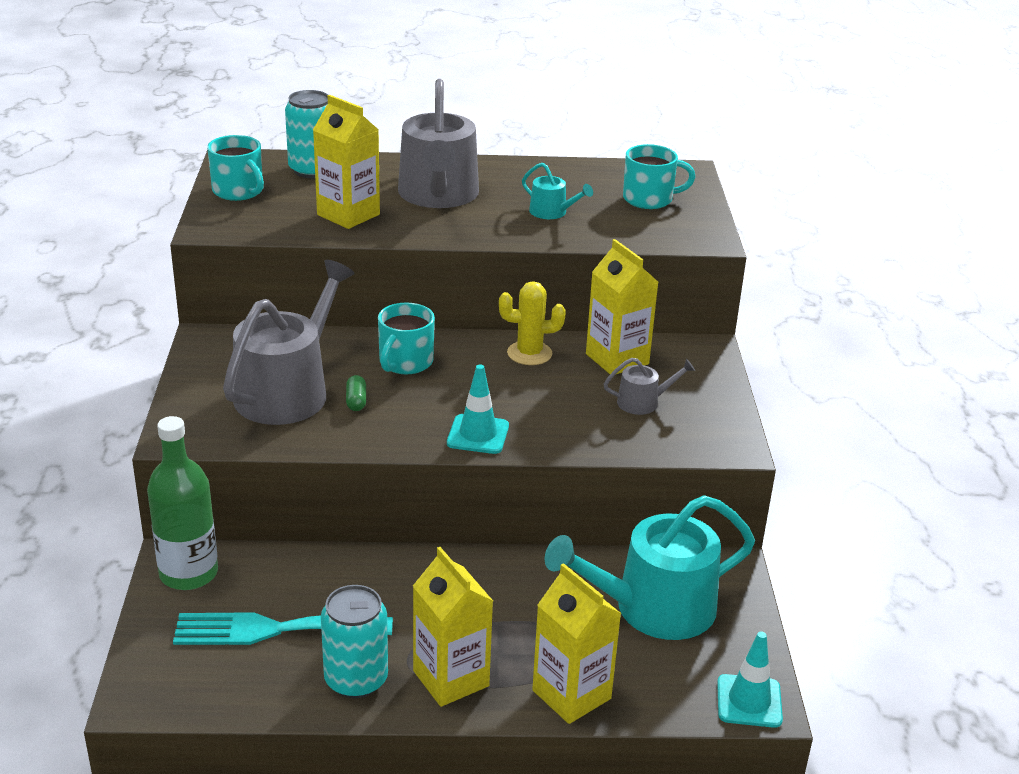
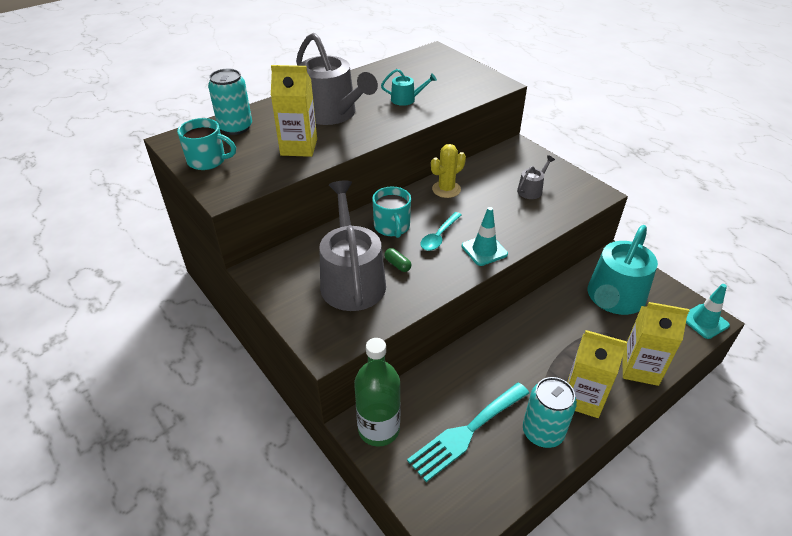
camera: 35 degrees left, 10 degrees up
yellow carton [586,239,658,374] -> none
turquoise mug [623,144,696,209] -> none
none -> turquoise spoon [420,212,461,251]

